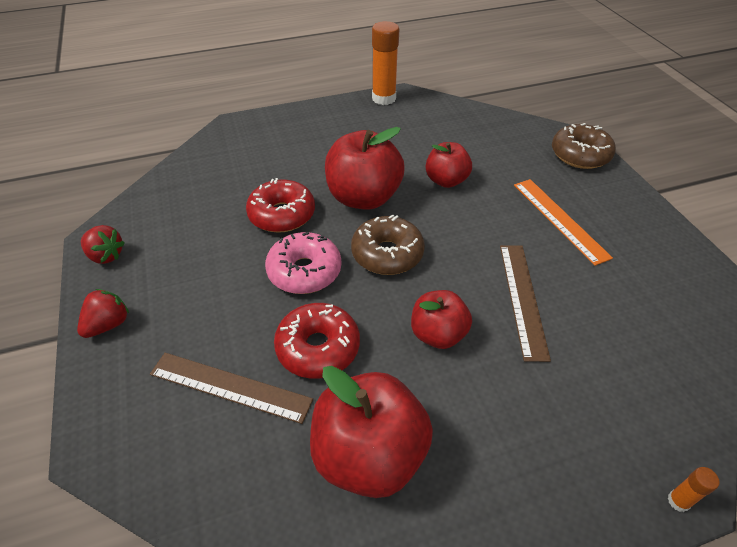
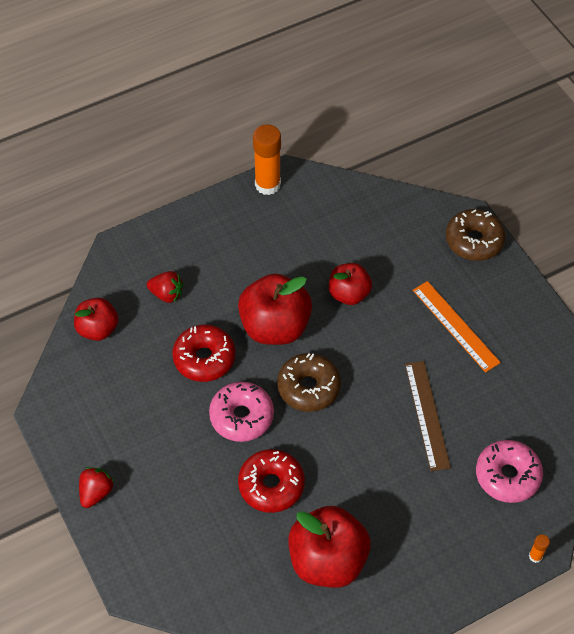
camera: 10 degrees left, 10 degrees up
red strawberry [81,225,124,264] -> red strawberry moved to [147,271,183,303]
brown ruler [150,353,313,424] -> none
red apple [411,290,472,349] -> red apple moved to [74,298,119,341]
none -> pink donut [476,440,543,503]

